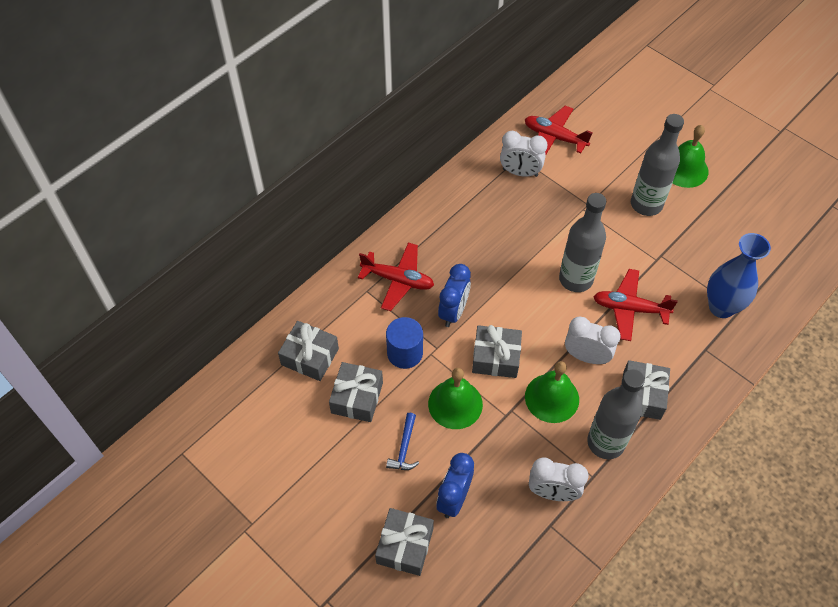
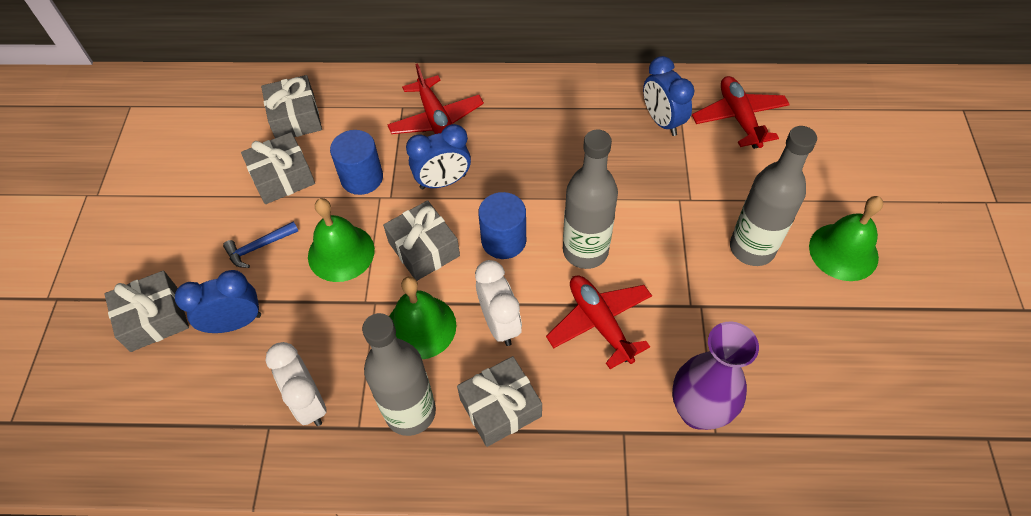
camera: 50 degrees right, 0 degrees up
white clock [500,131,547,177] -> blue clock [643,56,694,136]
blue vase [707,233,771,318] -> purple vase [672,322,759,430]
none -> blue cylinder [478,192,526,259]

